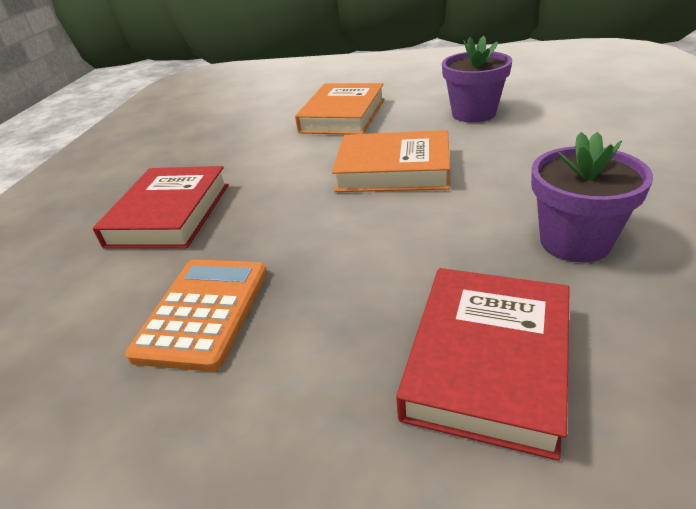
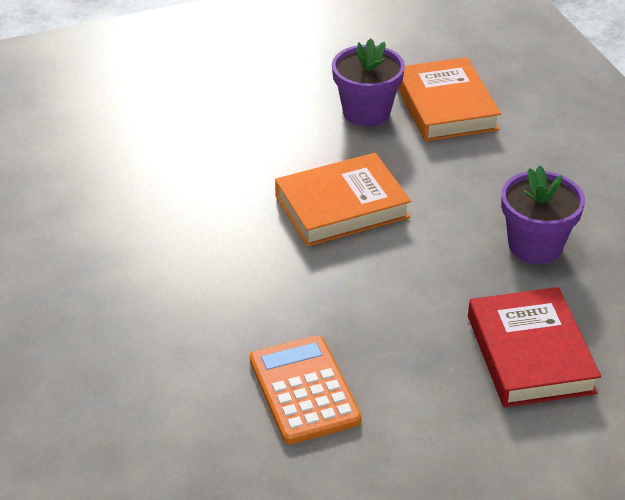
camera: 35 degrees left, 5 degrees up
red book [93,166,229,249] -> none
orange book [295,83,385,134] -> orange book moved to [398,57,501,142]

